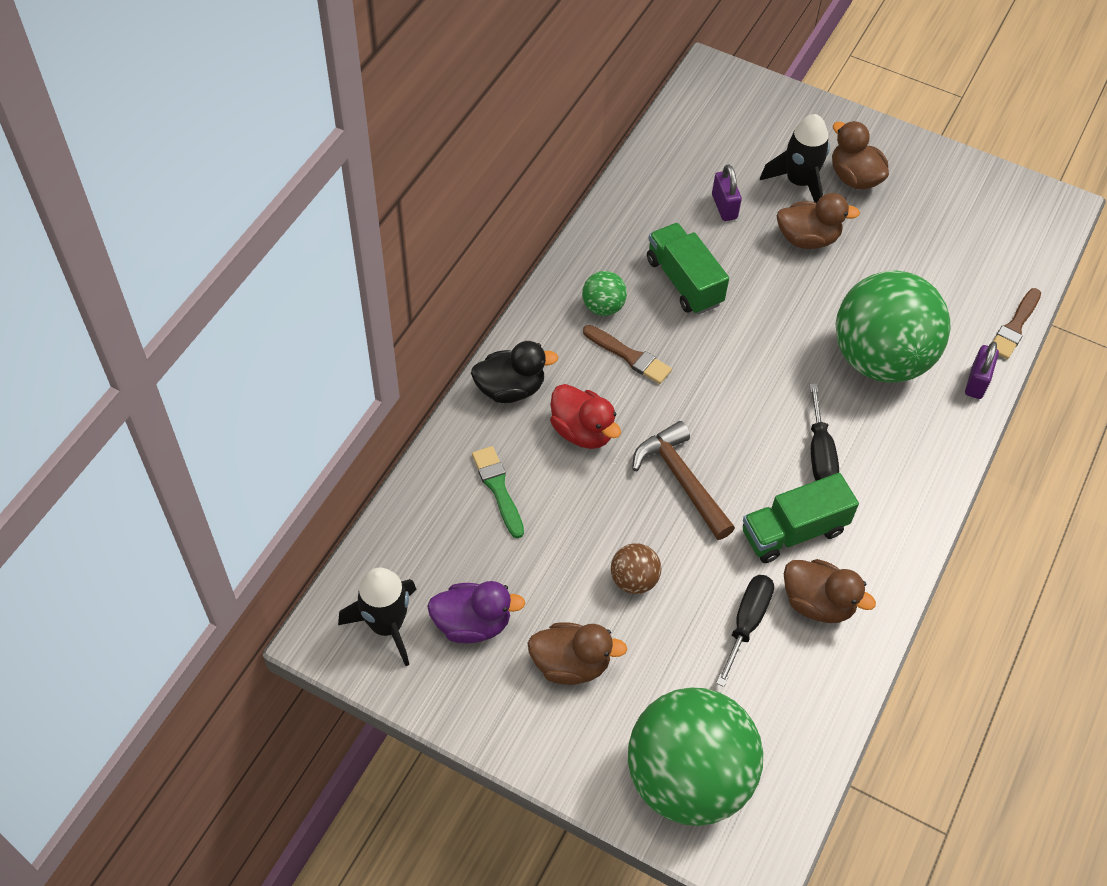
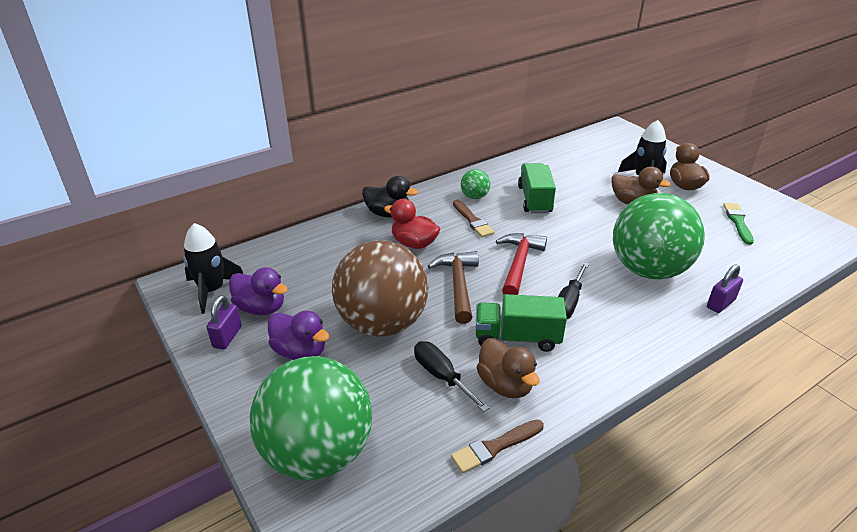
camera: 30 degrees right, 20 degrees down
green brush [472,446,524,538] -> green brush moved to [723,203,754,245]
brown duck [528,622,627,685] -> purple duck [268,311,329,360]
red duck [550,384,621,449] -> red duck turned 135 degrees clockwise [384,199,440,249]
brown ball [611,543,661,594] -> brown ball [332,240,429,337], size x2.40
purple padlock [712,164,742,221] -> purple padlock moved to [206,295,242,350]
black screwdriver [716,575,774,687] -> black screwdriver turned 90 degrees counterclockwise [414,341,489,412]
brown brush [993,288,1041,359] -> brown brush moved to [451,420,544,473]
none -> red hammer [496,233,547,295]

